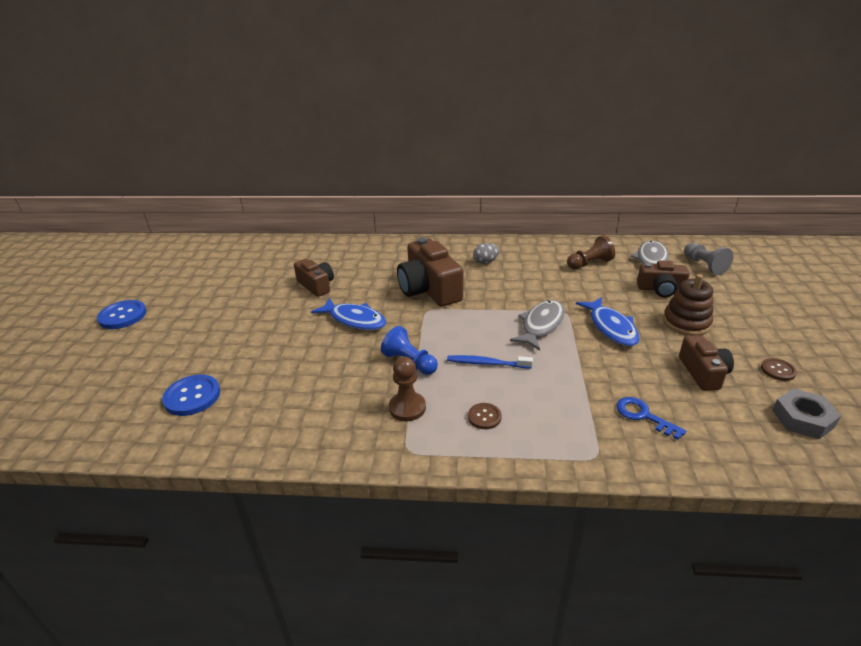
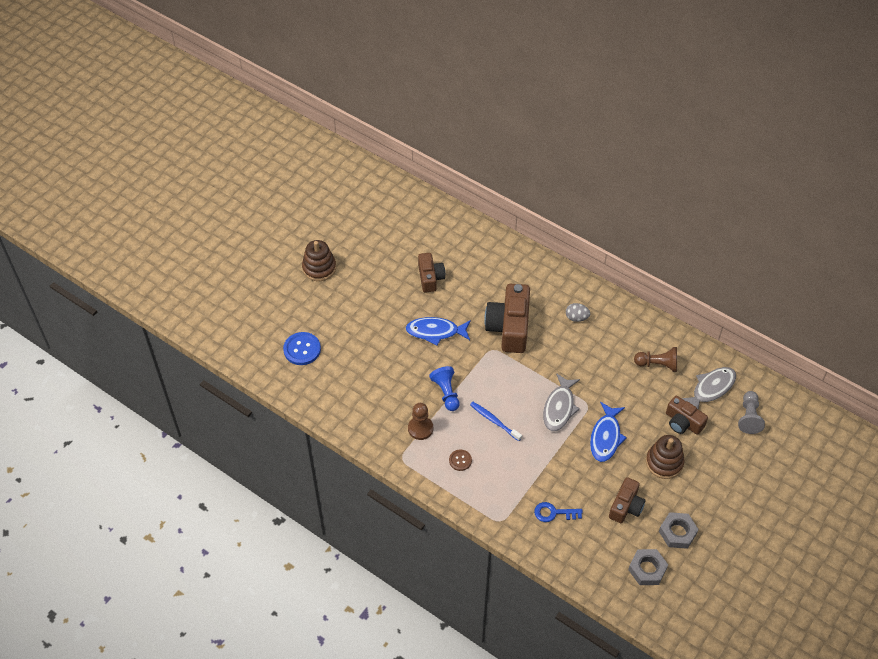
camera: 30 degrees right, 20 degrees up
blue button [97,300,146,329] -> none
blue fish [311,298,387,330] -> blue fish turned 120 degrees clockwise [406,317,471,346]
grey fish [510,300,565,351] -> grey fish turned 135 degrees clockwise [543,373,580,431]
blue key [616,397,686,440] -> blue key turned 75 degrees counterclockwise [534,502,583,522]
brown button [761,358,797,381] -> grey nut [659,512,699,549]
none -> brown stacking toy [302,240,336,281]

